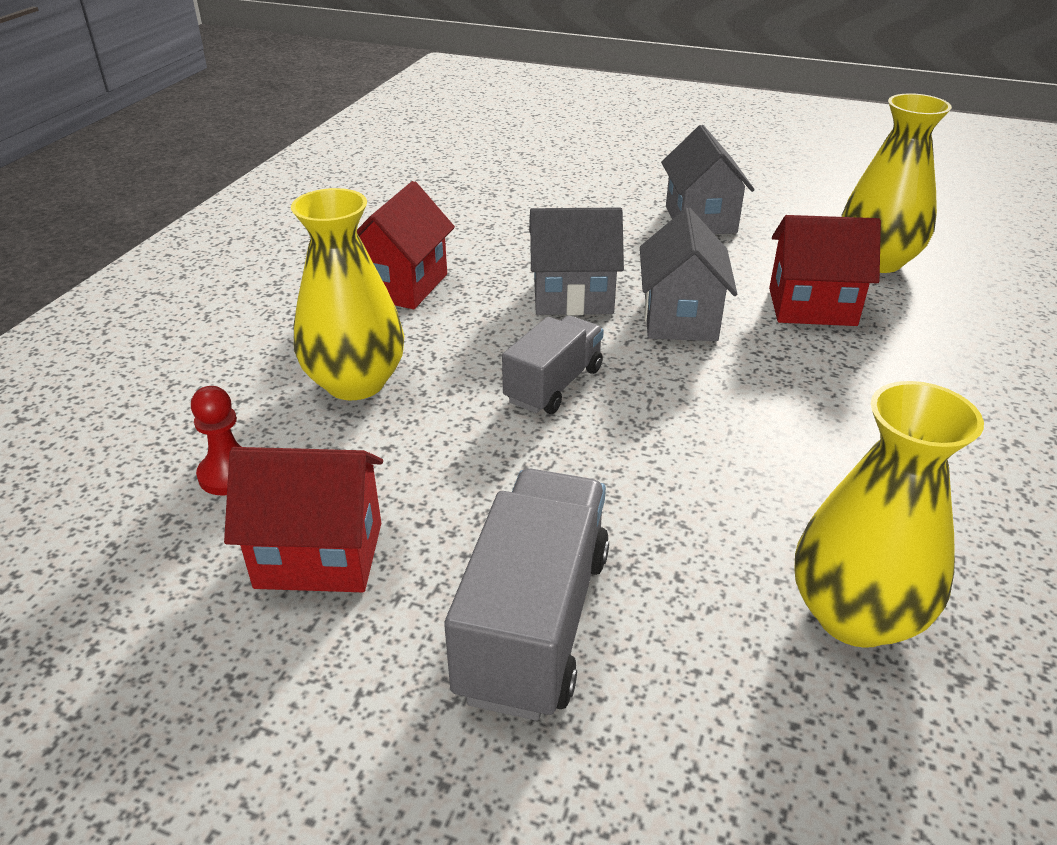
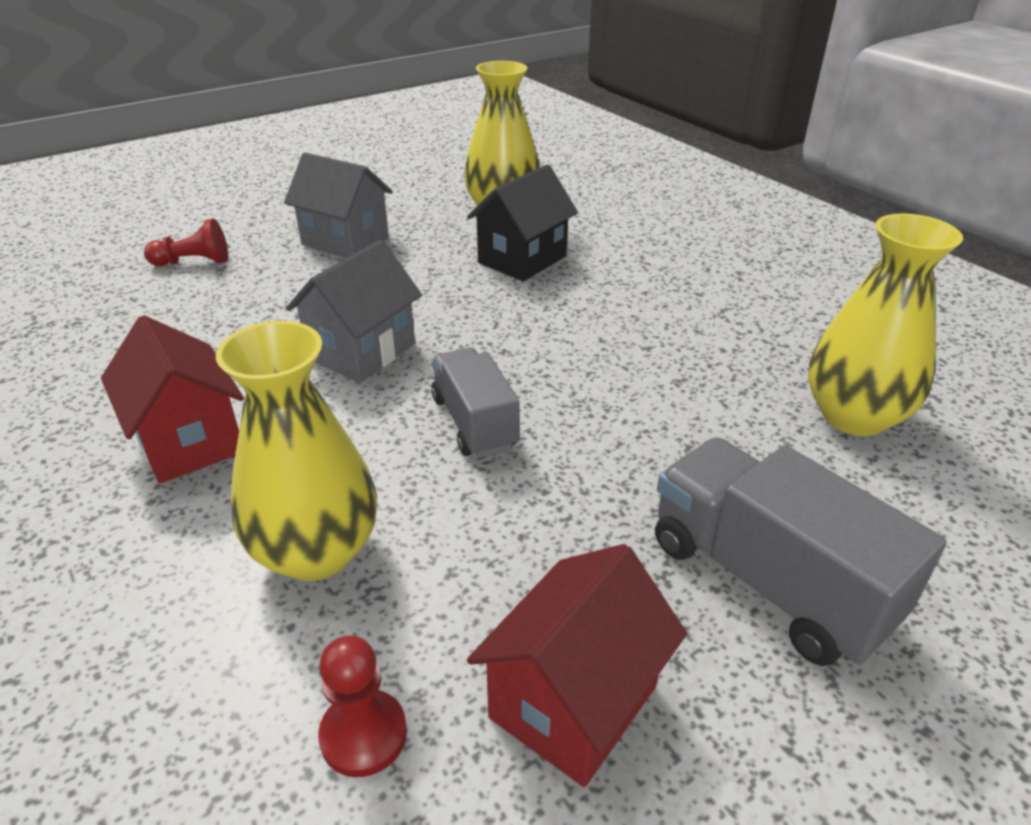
camera: 55 degrees left, 0 degrees up
grey house [640,208,737,341] -> none
red house [769,215,881,326] -> black house [467,164,578,281]
none -> red pawn [144,218,228,266]

